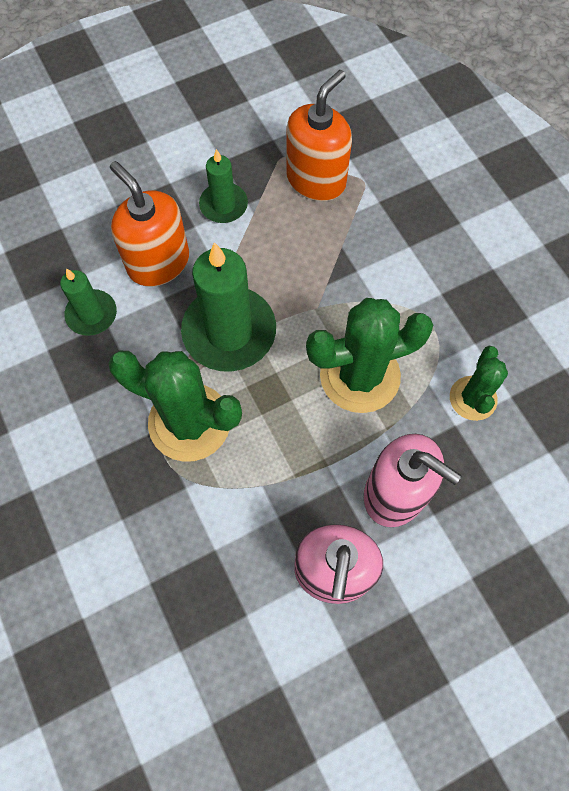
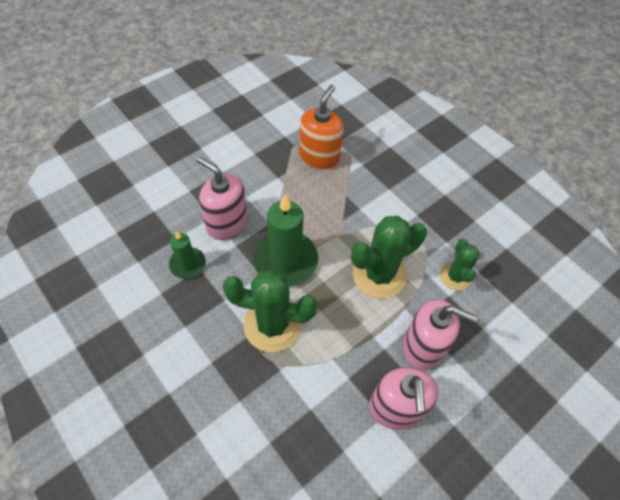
camera: 15 degrees left, 10 degrees down
orange soap dispenser [110,161,189,287] -> pink soap dispenser [197,157,248,240]
green candle [199,149,248,223] -> none

